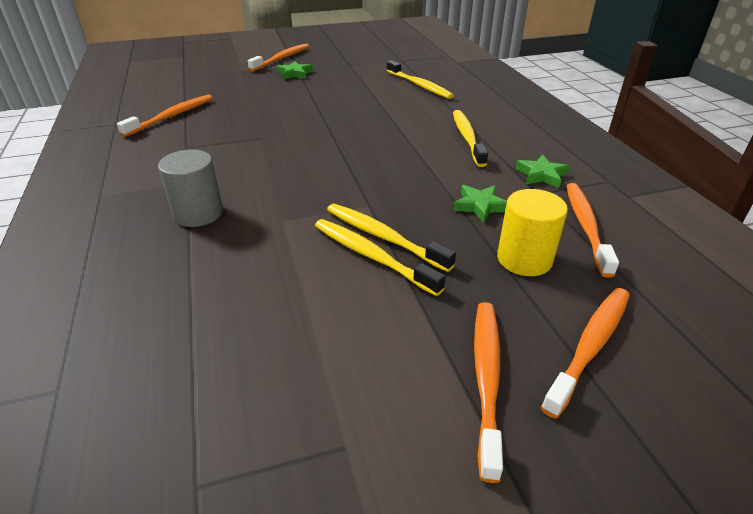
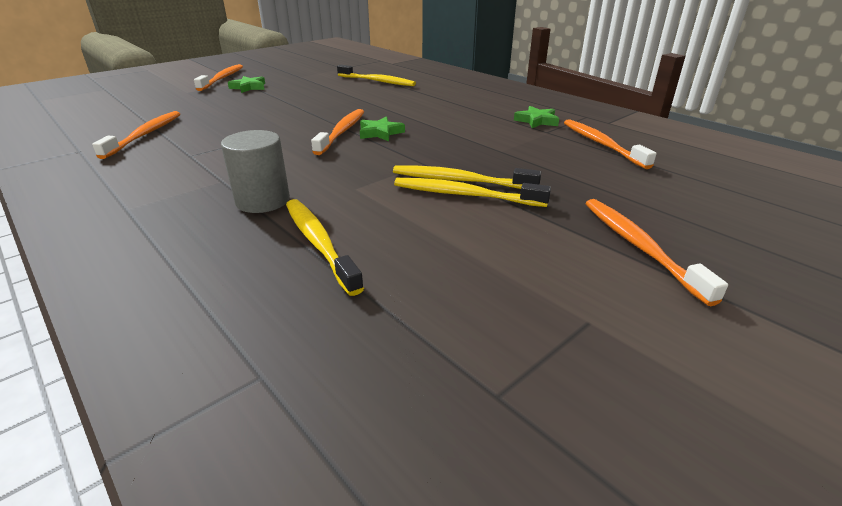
camera: 25 degrees left, 5 degrees down
yellow toothbrush [453,110,488,167] -> yellow toothbrush moved to [286,199,364,296]
green star [453,185,507,223] -> green star moved to [360,117,405,141]
yellow cylinder [497,189,568,276] -> none
orange toothbrush [541,288,630,418] -> orange toothbrush moved to [311,109,364,155]

